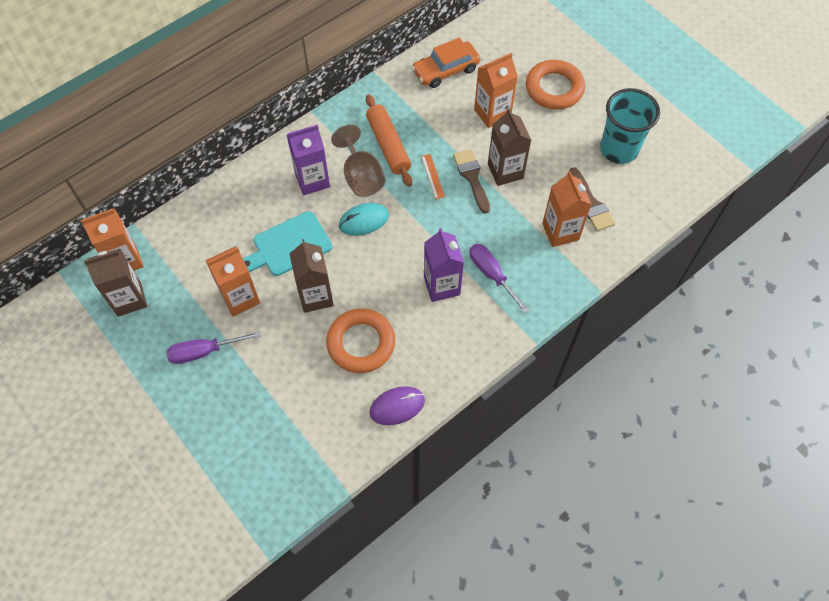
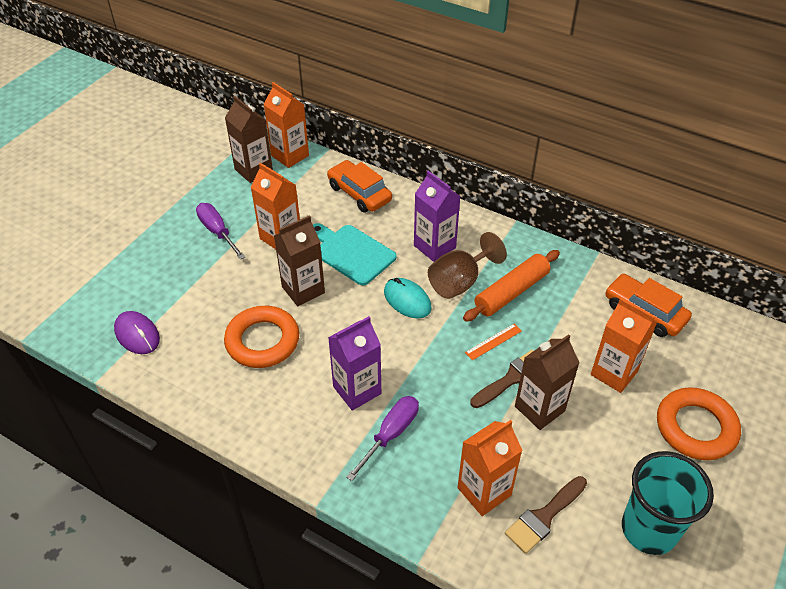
camera: 70 degrees right, 15 degrees down
purple mouse [369,386,425,425] -> purple mouse moved to [114,311,160,354]
none -> orange car [327,160,392,213]

